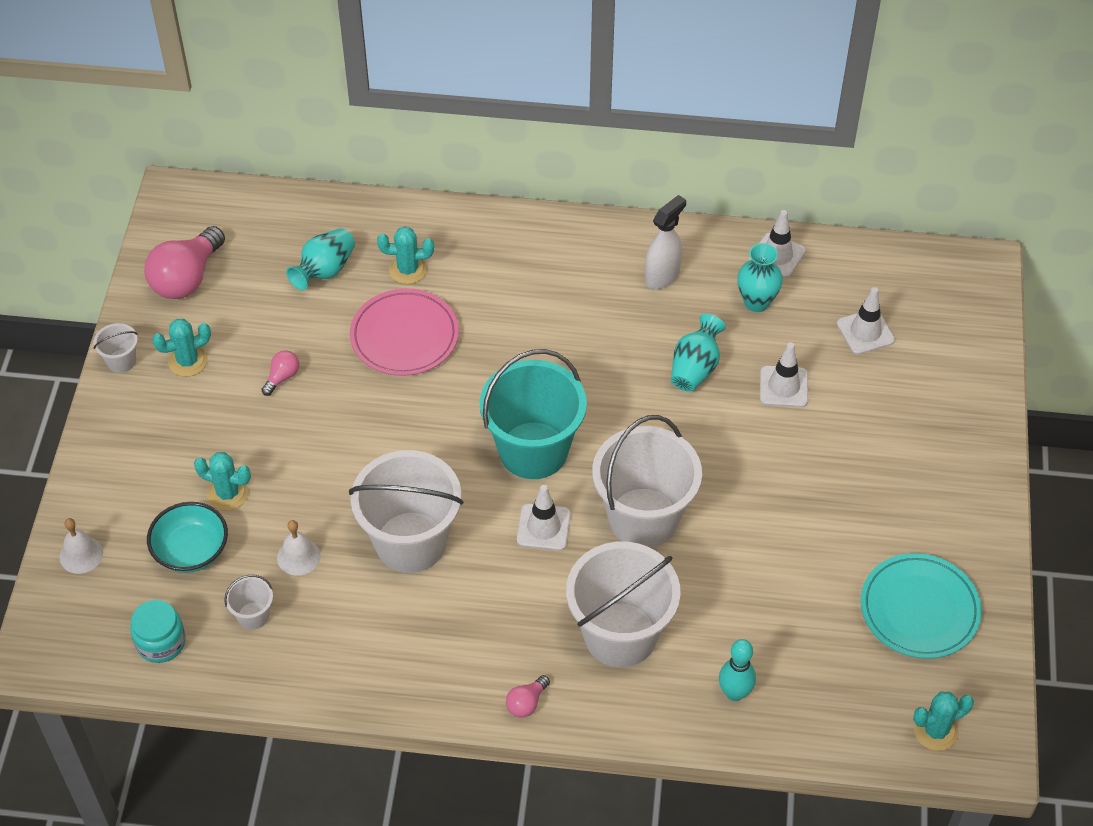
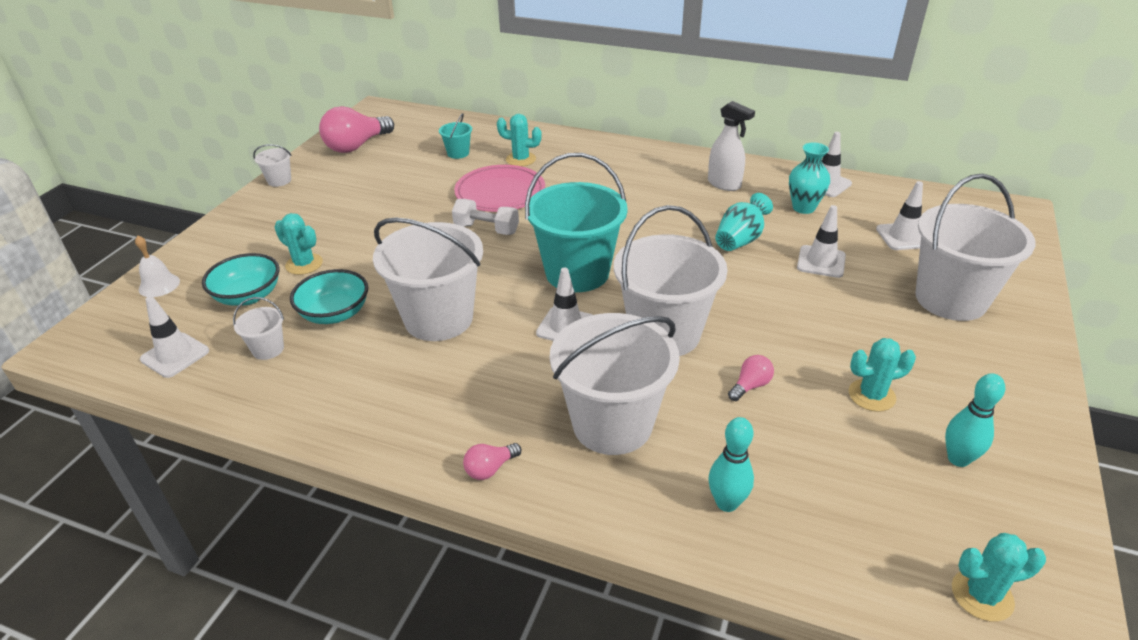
camera: 15 degrees right, 15 degrees down
turquoise jar [130,600,186,663] -> white traffic cone [140,296,209,378]
turquoise cactus [152,319,211,377] -> turquoise cactus moved to [849,338,916,412]
pink light bulb [261,350,299,396] -> pink light bulb moved to [728,355,774,401]
white bell [277,520,321,576] -> turquoise bowl [290,269,368,324]
turquoise vase [286,228,355,290] -> turquoise bucket [439,113,472,159]
white spray bottle [645,195,686,289] -> white spray bottle turned 75 degrees clockwise [708,101,755,191]
turquoise plate [861,553,982,659] -> turquoise bowling pin [945,373,1005,467]
none -> white dumbbell [452,199,519,235]
none -> white bucket [915,174,1036,321]

